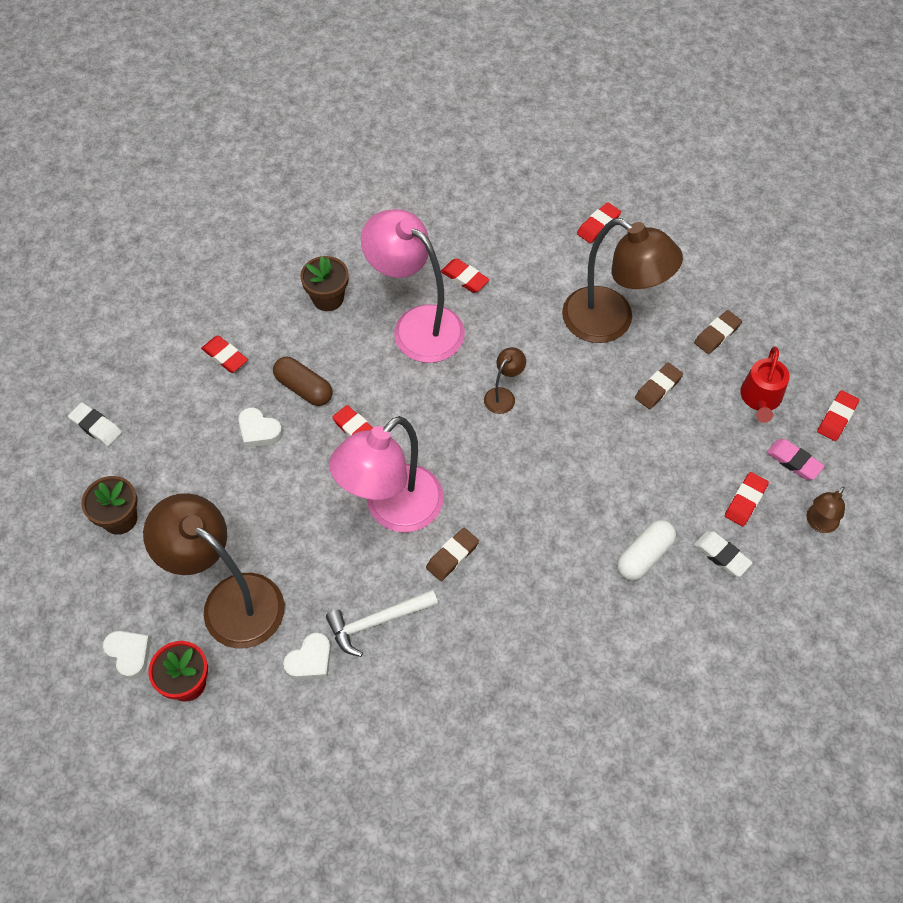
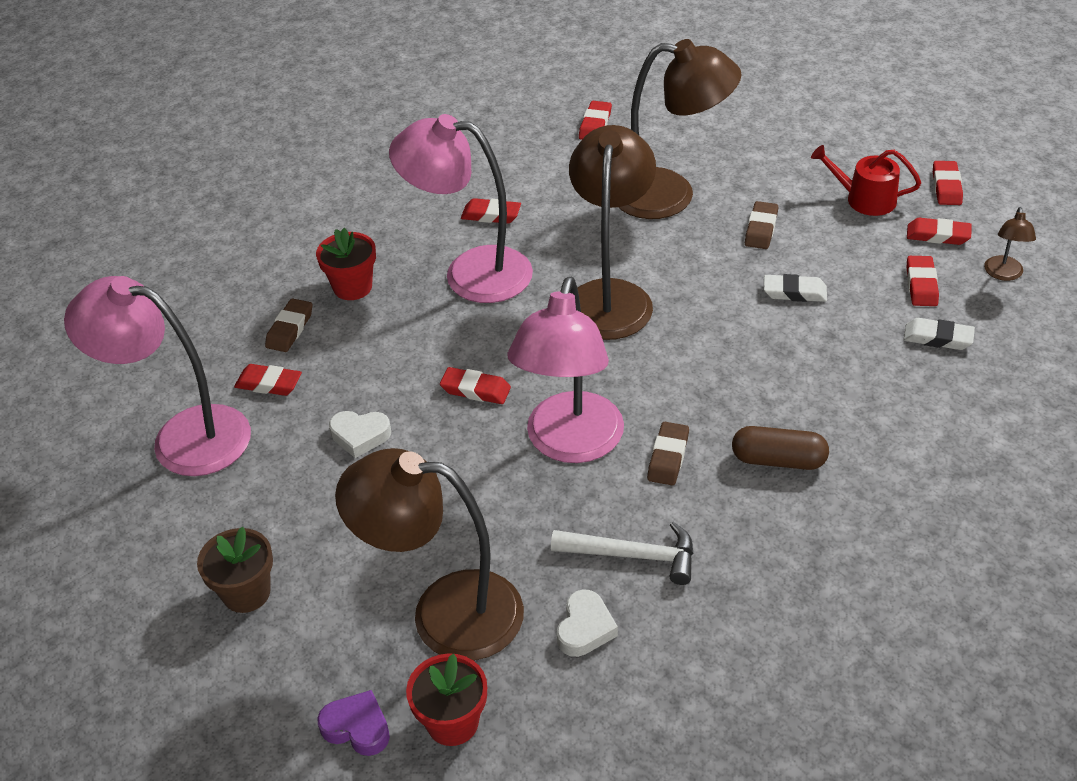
camera: 25 degrees left, 15 degrees down
white eraser [68,402,122,446] -> white eraser moved to [764,274,827,302]
white heart [103,631,151,680] -> purple heart [317,690,390,756]
brown capsule [273,357,333,406] -> brown capsule moved to [732,426,829,470]
brown flower pot [300,256,348,311] -> red flower pot [316,228,376,300]
white hammer [326,589,438,657] -> white hammer turned 120 degrees counterclockwise [551,522,694,585]
brown lamp [484,347,526,414] -> brown lamp [569,125,656,340], size x2.33
white capsule [617,520,676,581] -> none
brown eraser [694,310,742,354] -> brown eraser moved to [265,298,313,352]
red watering can [740,346,790,423] -> red watering can turned 120 degrees clockwise [811,145,921,216]
pink eraser [766,439,824,480] -> red eraser [907,218,972,245]
none -> pink lamp [64,276,251,476]

